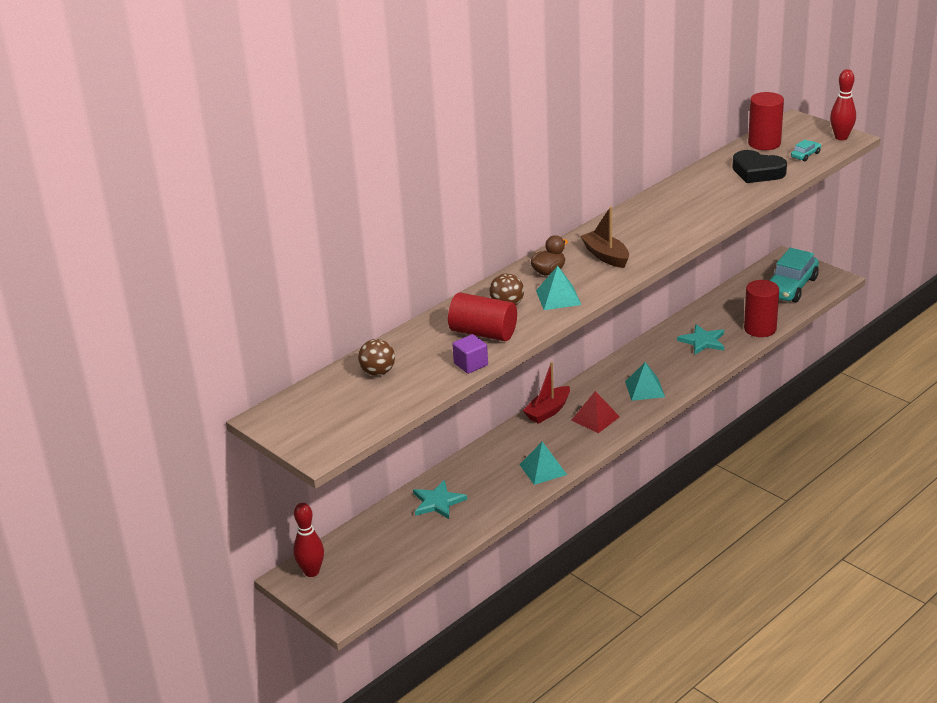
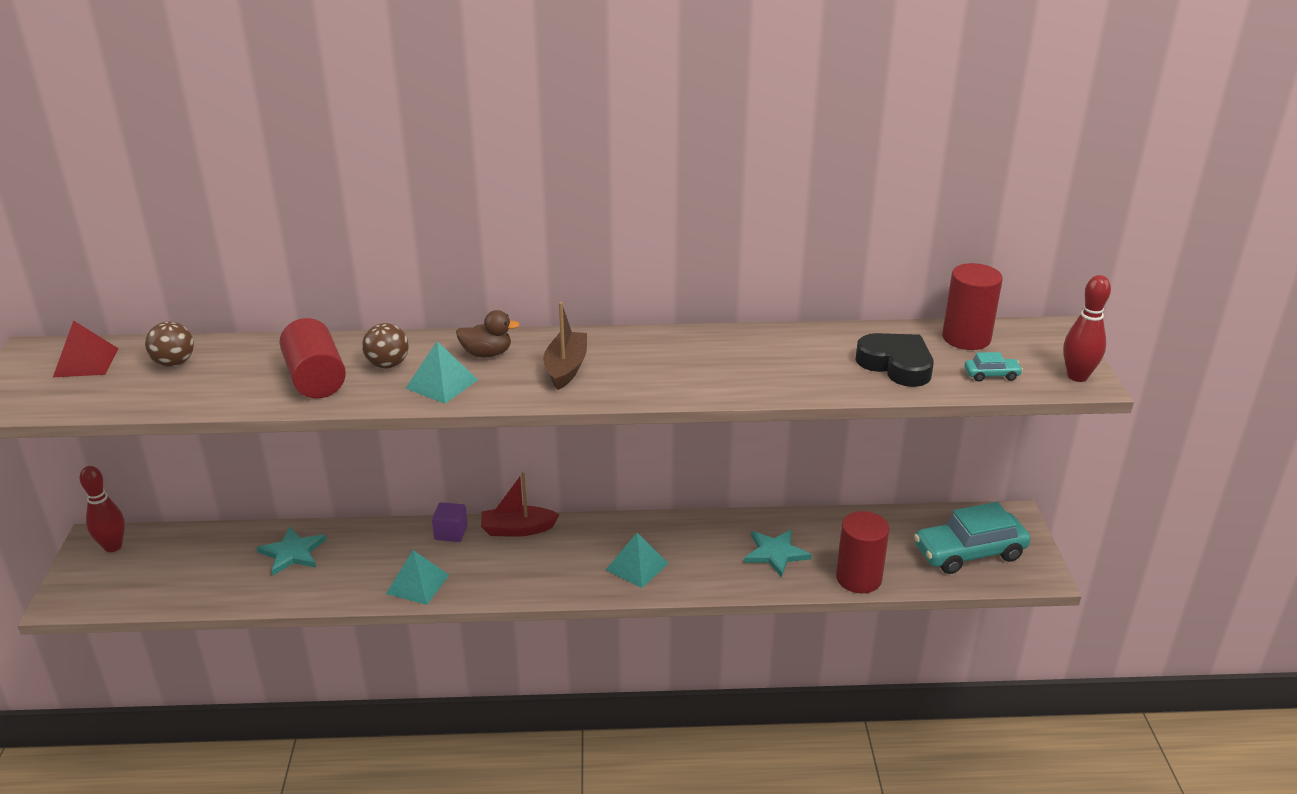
camera: 40 degrees right, 0 degrees up
purple cube [452,334,488,374] -> purple cube moved to [432,502,468,542]
red pyramid [571,391,620,433] -> red pyramid moved to [53,320,119,377]
black heart [732,150,787,183] -> black heart turned 150 degrees clockwise [856,333,934,387]

